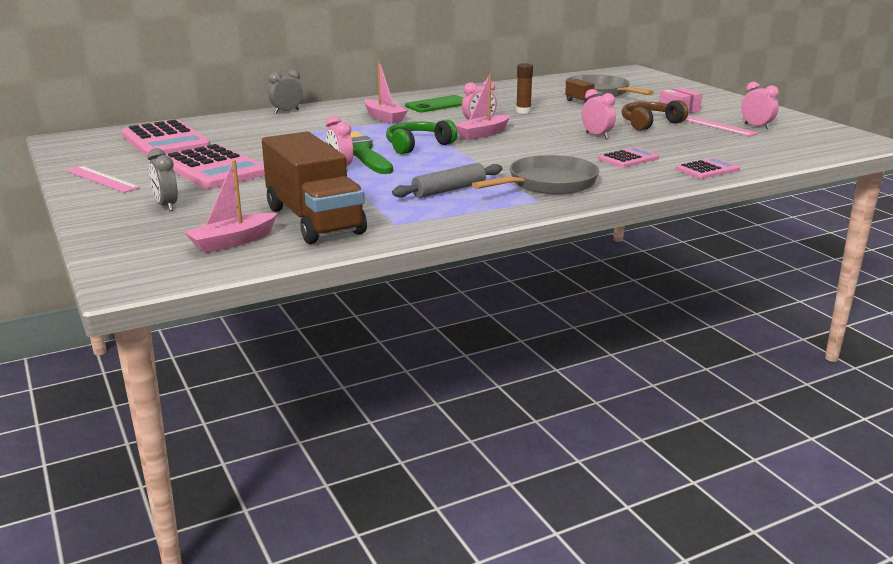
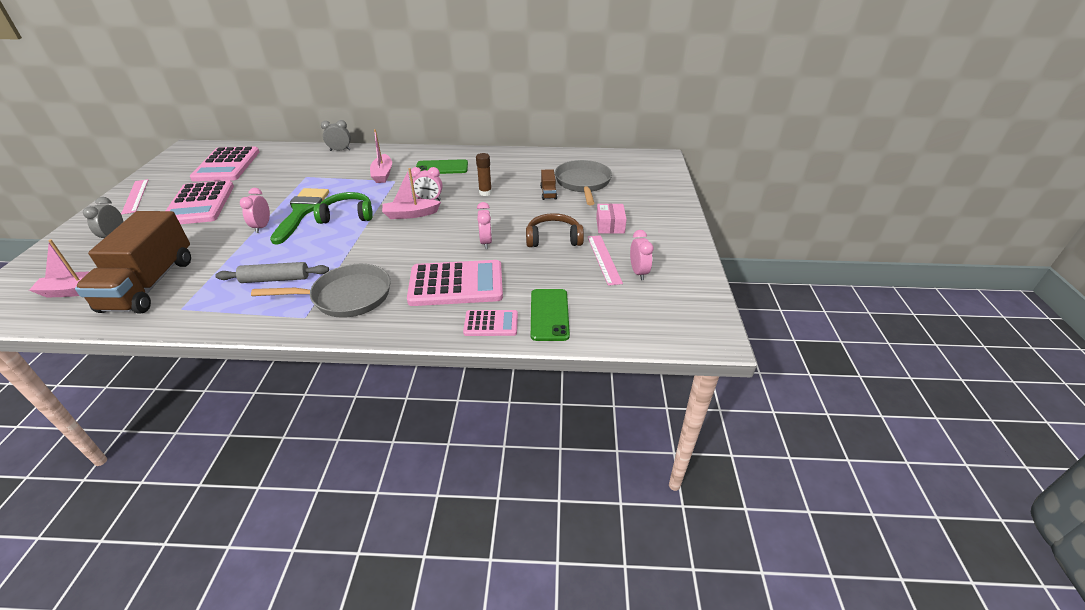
camera: 30 degrees right, 15 degrees up
pink calculator [599,147,659,168] -> pink calculator [407,260,503,306], size x1.90
none -> green phone [531,289,570,341]

